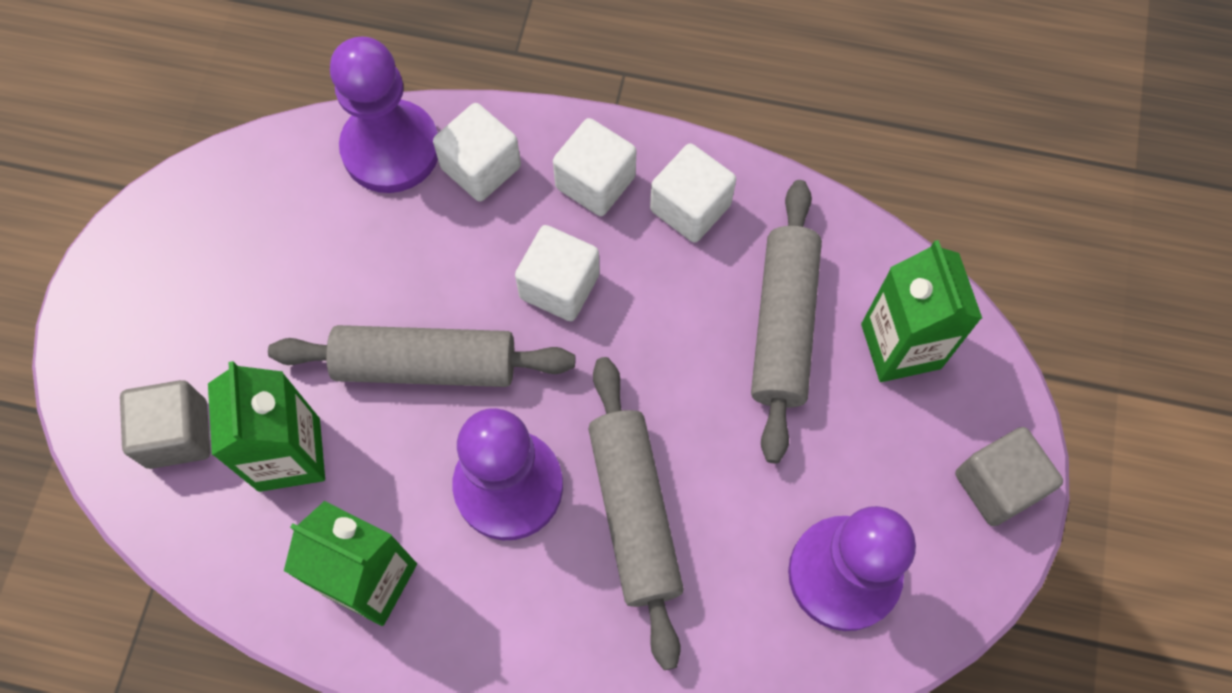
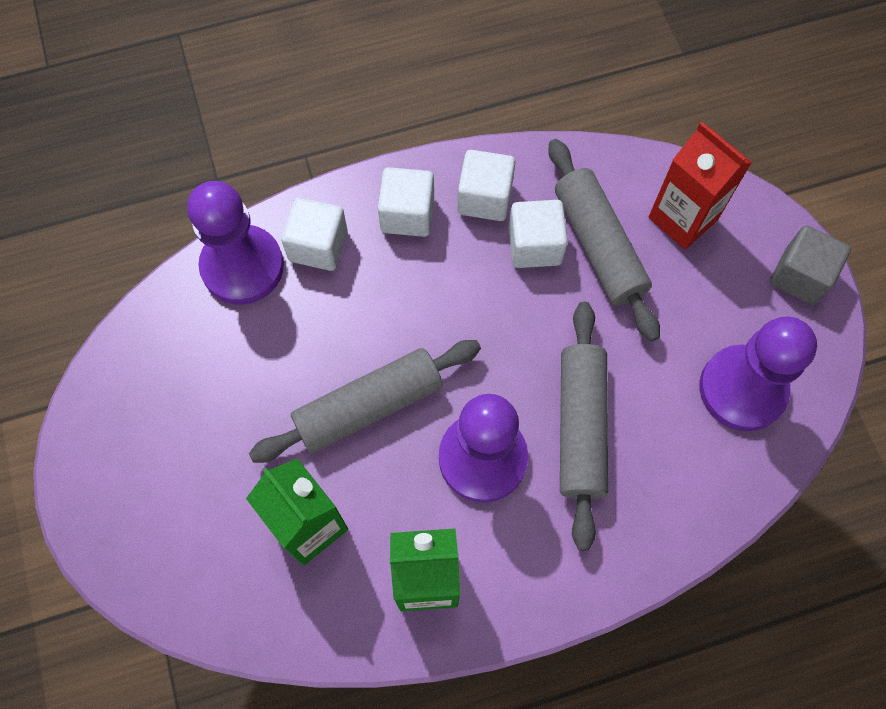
camera: 30 degrees left, 0 degrees up
grey cube [120,380,210,469] -> none
white cube [515,225,600,321] -> white cube moved to [508,200,568,268]
grey rolling pin [588,357,684,670] -> grey rolling pin turned 45 degrees clockwise [560,302,608,551]
green carton [861,240,982,382] -> red carton [649,122,752,250]

